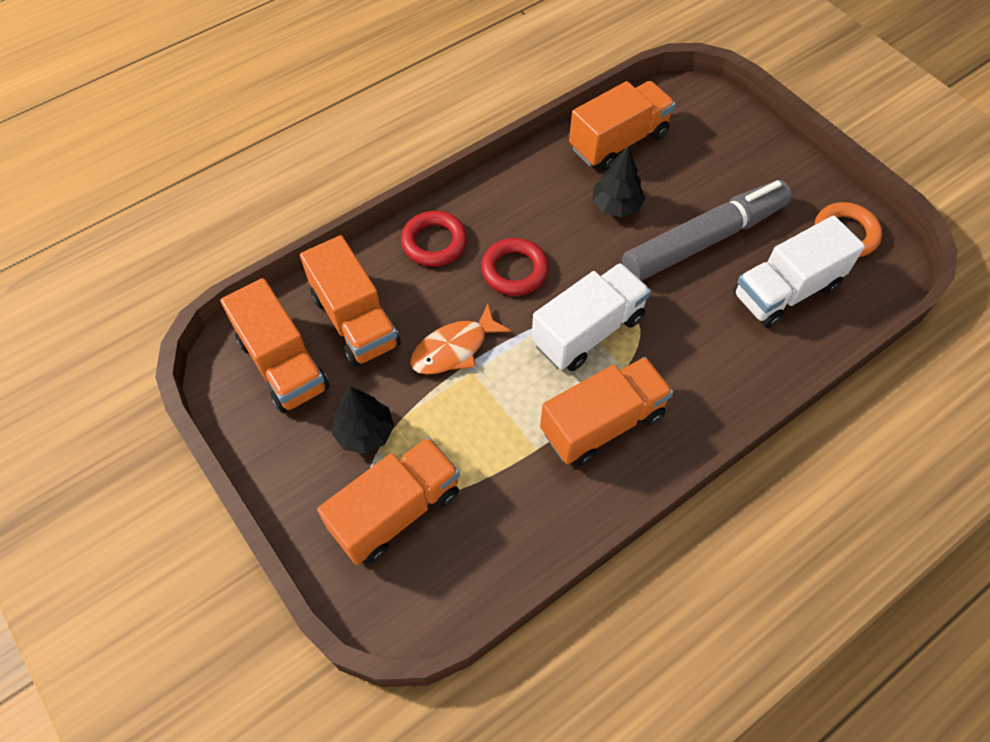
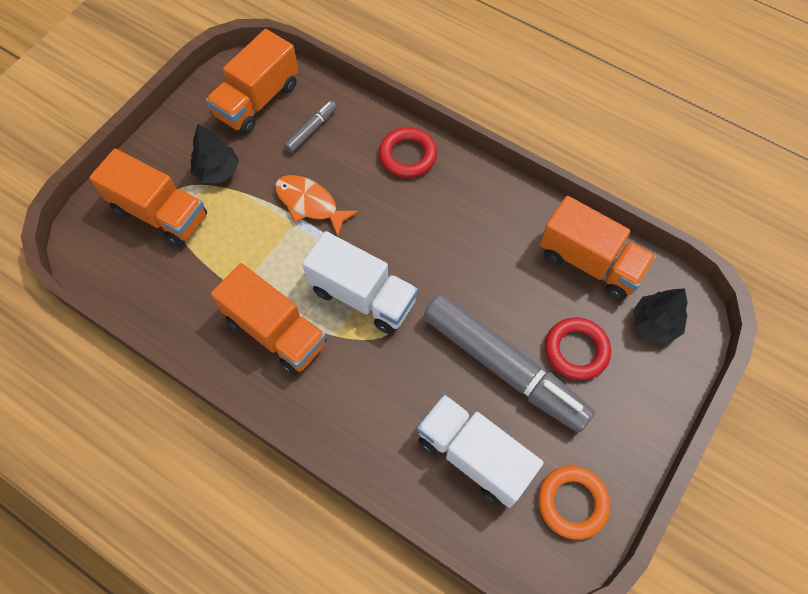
camera: 70 degrees right, 5 degrees up
orange truck [300,235,401,367] -> grey marker [284,101,337,153]
red ring [481,238,549,296] -> red ring moved to [545,317,611,380]
black tree [592,146,645,217] -> black tree moved to [633,288,688,343]

